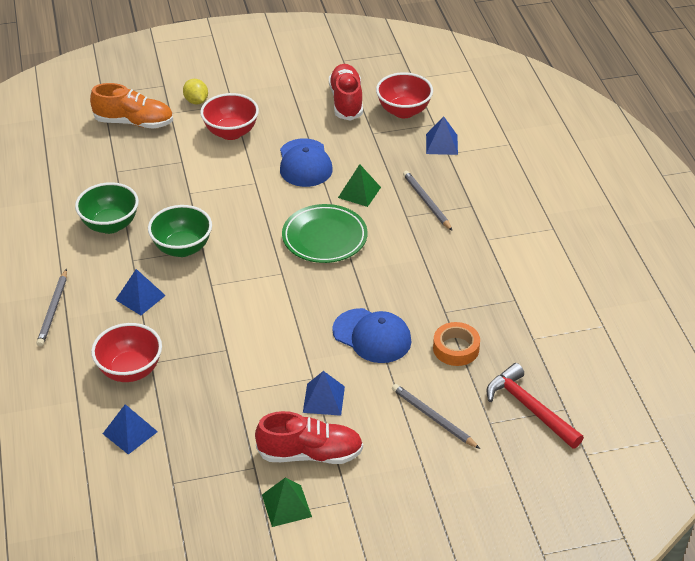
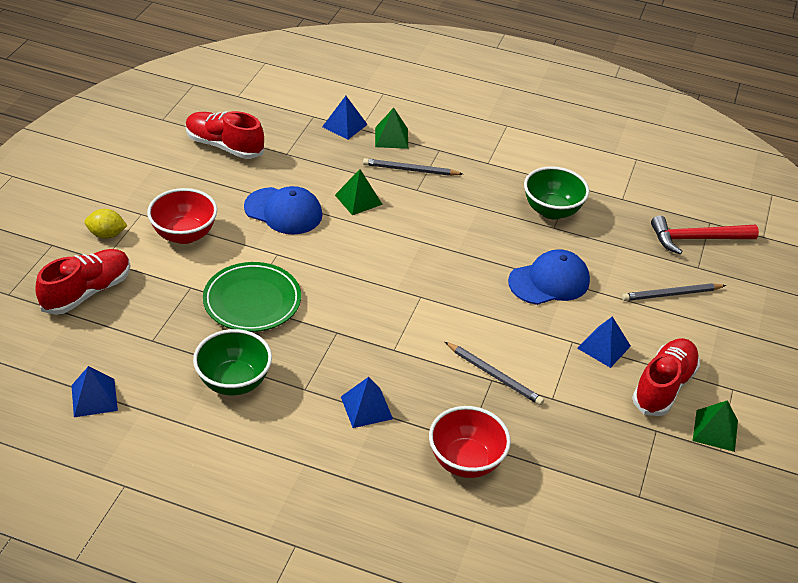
camera: 60 degrees left, 0 degrees up
grey pencil [36,269,67,347] -> grey pencil moved to [445,342,544,405]
orange shoe [90,83,173,129] -> red shoe [36,249,131,315]
blue pyramid [103,404,158,455] -> blue pyramid moved to [71,366,118,417]
green bowl [148,205,212,257] -> green bowl moved to [524,166,589,219]
green plate [282,204,367,263] -> green plate moved to [203,262,301,332]
red bowl [376,72,433,118] -> none
orange tape [433,322,480,366] -> none
none -> green pyramid [375,108,408,149]

